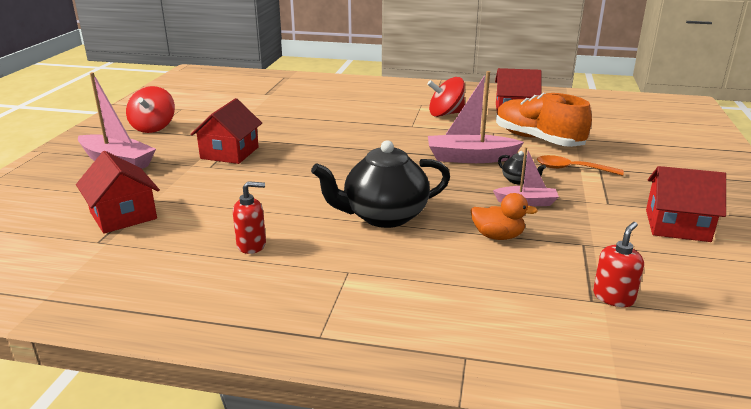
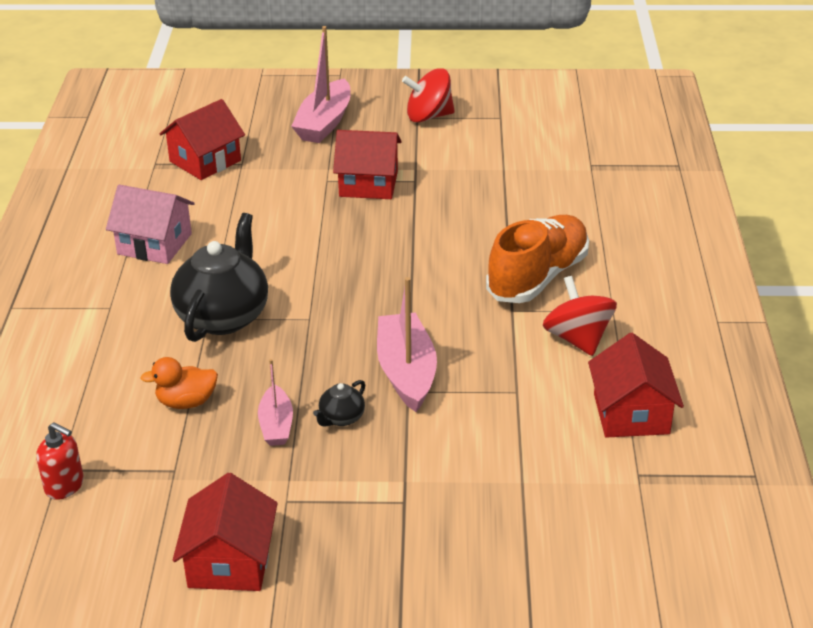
camera: 80 degrees right, 10 degrees up
red soap dispenser [233,181,266,254] -> pink house [106,185,194,264]
black teapot [311,140,450,228] -> black teapot turned 45 degrees clockwise [170,213,268,342]
orange duck [470,193,538,240] -> orange duck turned 75 degrees clockwise [140,357,218,409]
orange shoe [496,93,592,147] -> orange shoe moved to [486,215,589,303]
orange spoon [537,155,624,176] -> none

